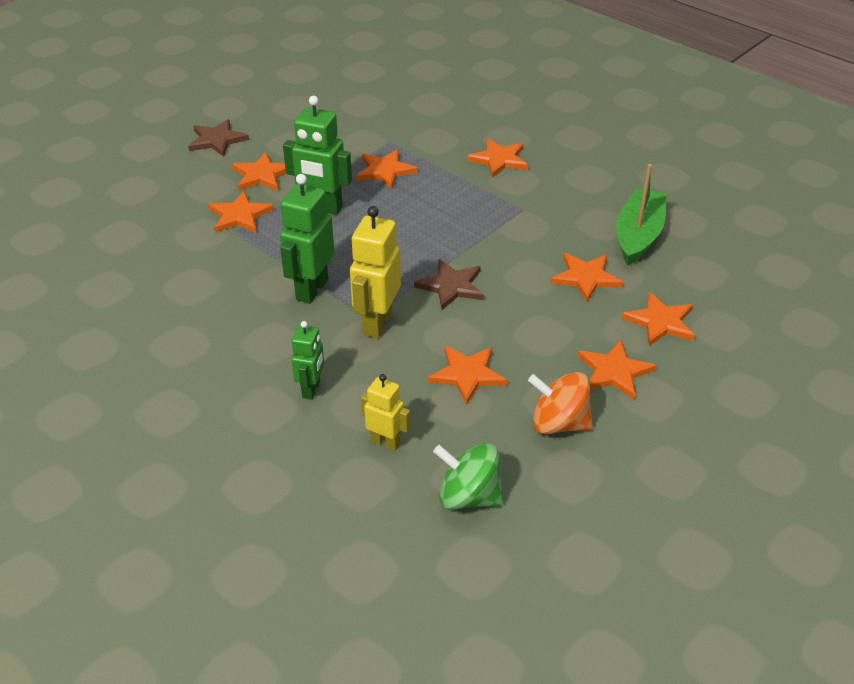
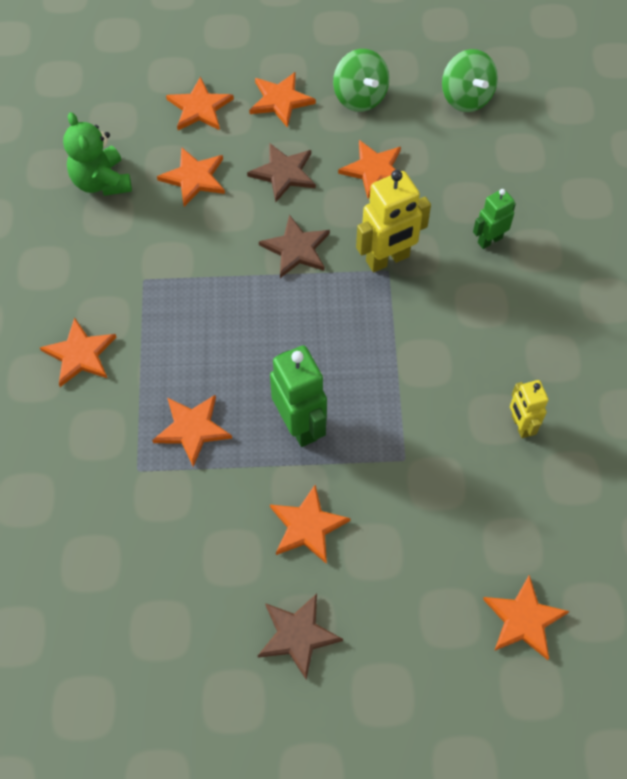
camera: 135 degrees left, 20 degrees up
orange star [208,191,274,233] -> orange star moved to [483,575,569,660]
green robot [280,174,334,304] -> none
yellow robot [361,374,410,451] -> yellow robot moved to [510,380,548,438]
orange spinning top [528,372,593,434] -> green spinning top [333,49,389,112]
green boat [616,164,667,265] -> green teddy bear [63,112,132,196]
none -> brown star [247,143,316,202]

